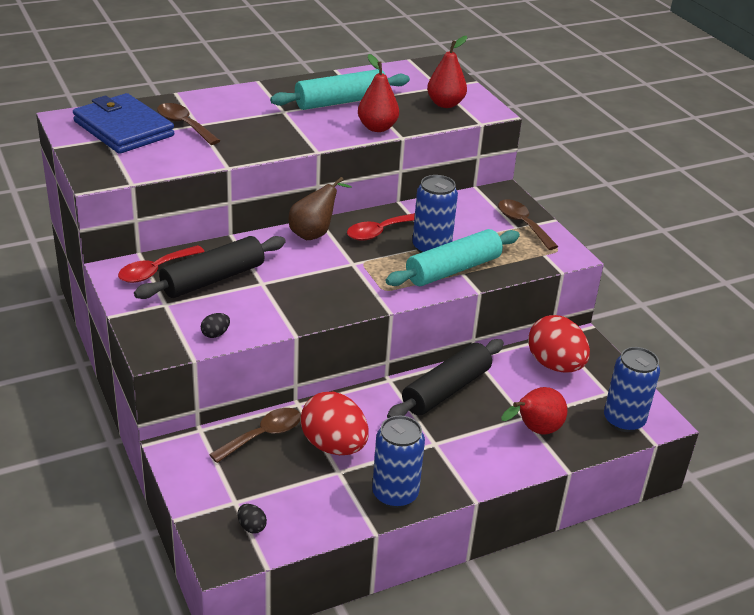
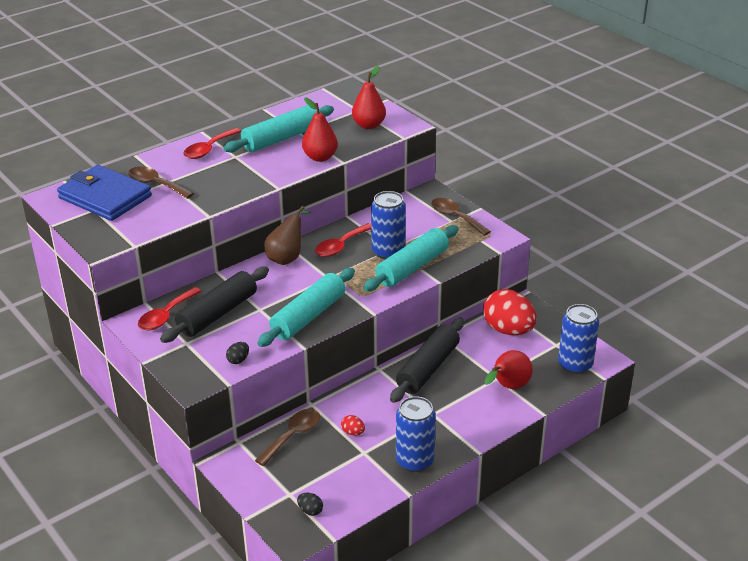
camera: 10 degrees left, 0 degrees up
red egg [300,392,369,455] -> red egg [341,415,365,435], size x0.40
none -> red spoon [183,128,241,159]
none -> turquoise rolling pin [258,268,355,347]

